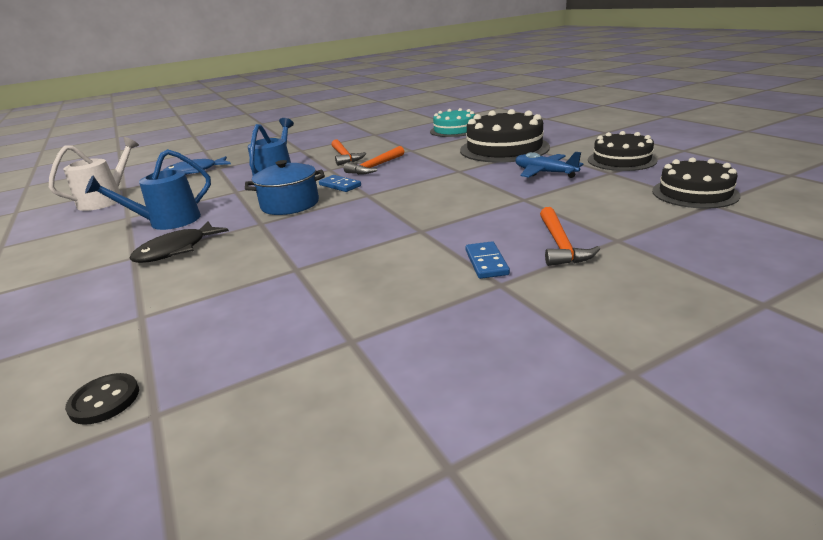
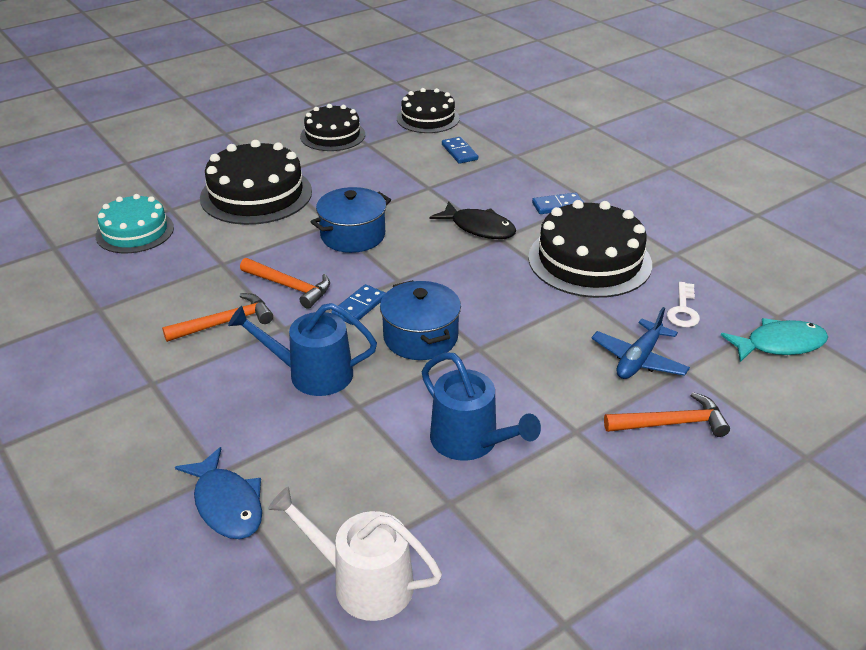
camera: 100 degrees left, 10 degrees up
black button [65,373,139,425] -> turquoise fish [721,318,828,362]
black fish [130,221,229,263] -> black fish moved to [430,201,516,239]
blue plane [515,152,584,178] -> blue plane moved to [591,307,690,379]
orange hammer [540,207,600,266] -> orange hammer moved to [604,392,730,437]
none -> blue pot [311,187,391,253]
none -> blue domino [442,137,478,164]
none -> black cake [528,200,652,298]
none -> white key [667,282,700,327]

